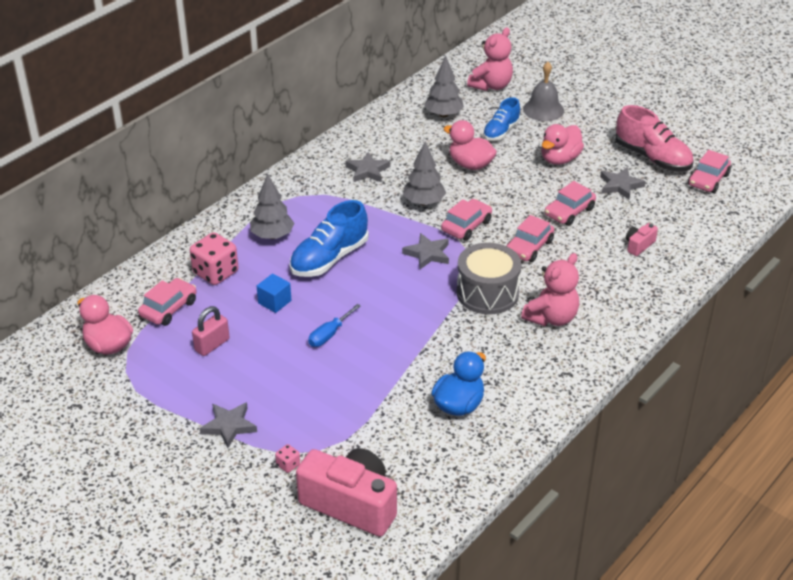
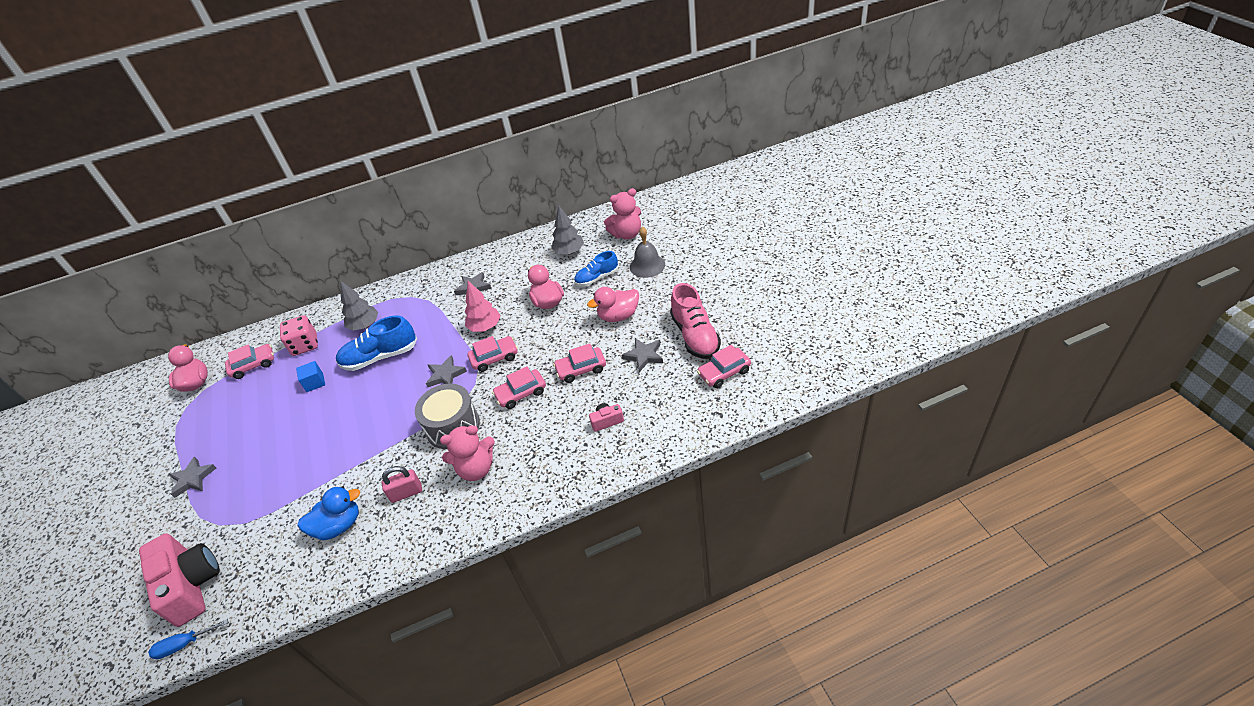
camera: 35 degrees right, 5 degrees up
pink padlock [192,306,230,356] -> pink padlock moved to [381,466,422,503]
pink dice [275,444,300,473] -> none
blue screwdriver [308,304,361,347] -> blue screwdriver moved to [148,619,228,659]
grey tree [403,141,446,206] -> pink tree [465,281,500,332]

